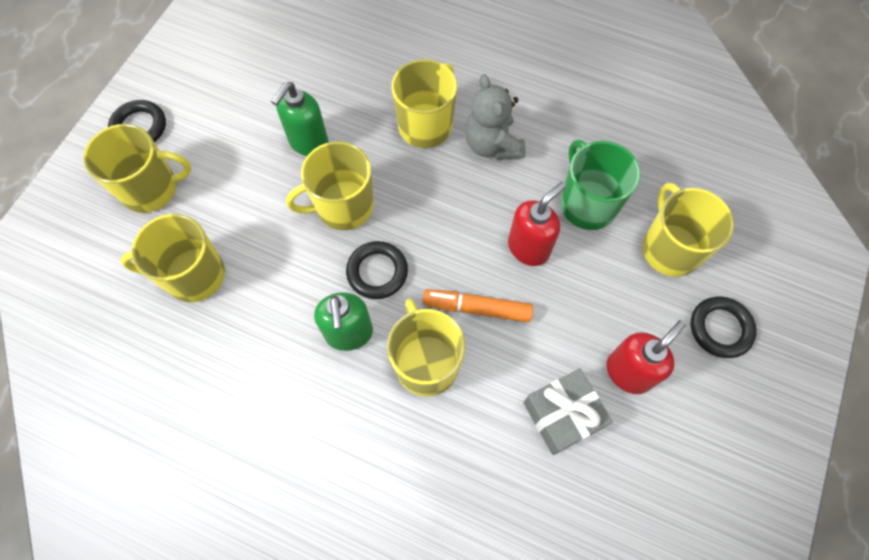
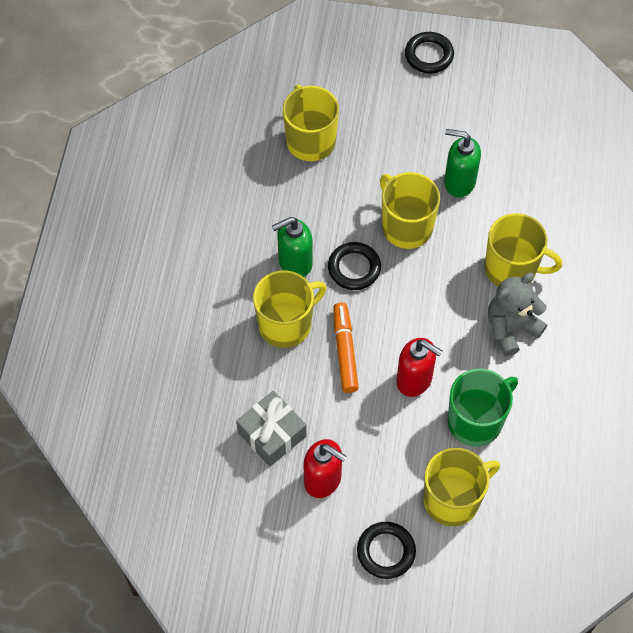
camera: 75 degrees right, 5 degrees down
yellow mug [83,124,191,213] -> none

